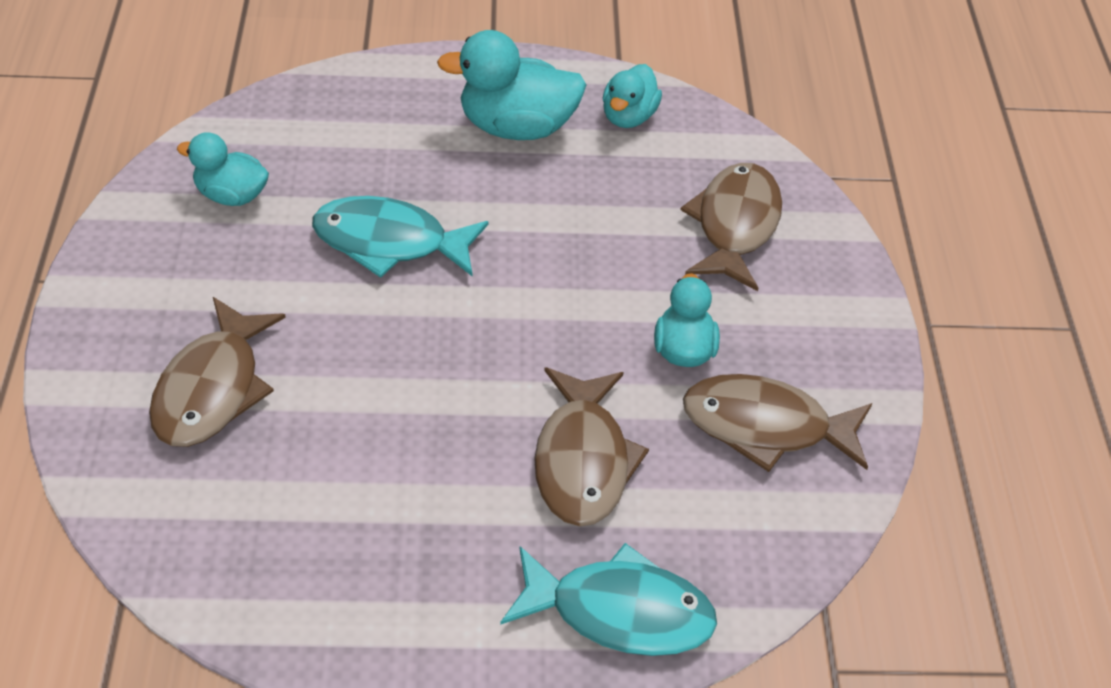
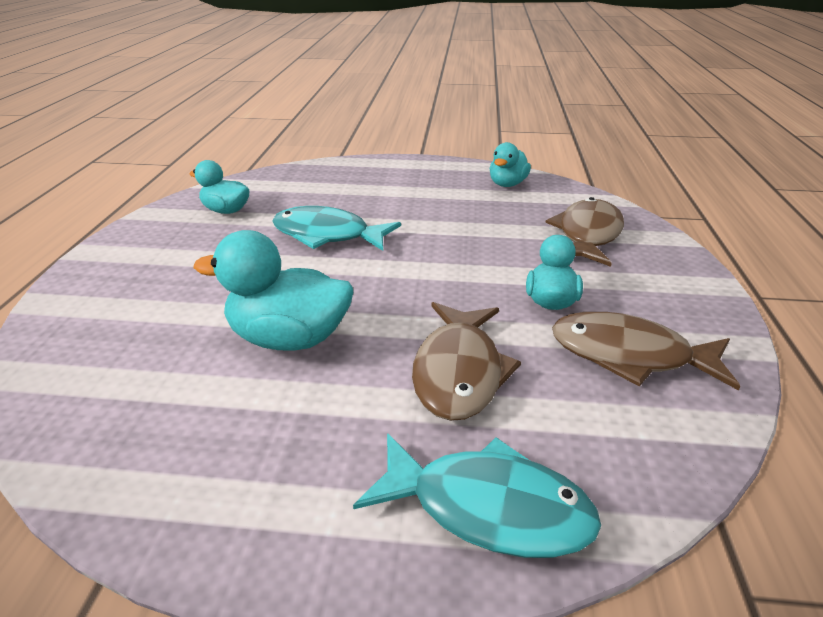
camera: 10 degrees right, 15 degrees down
brown fish [149,297,286,447] -> none
turquoise duck [437,30,586,140] -> turquoise duck moved to [193,230,353,351]

